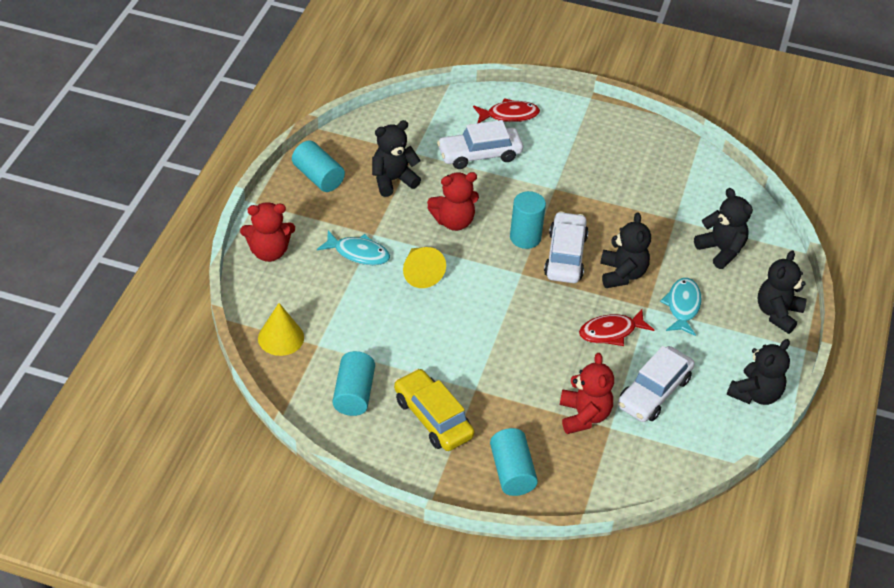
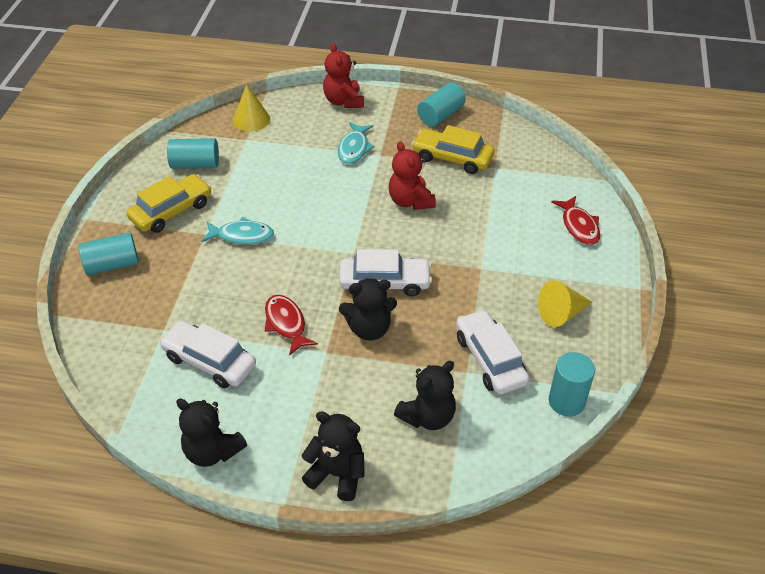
camera: 85 degrees right, 0 degrees up
black teddy bear [372,120,421,197] -> yellow car [412,125,494,174]
yellow cone [403,247,446,288] -> yellow cone moved to [538,280,593,327]
white car [437,120,523,169] -> white car moved to [456,309,529,394]
turquoise cylinder [510,191,546,249] -> turquoise cylinder moved to [549,352,595,417]
red teddy bear [560,353,614,434] -> none
turquoise fish [660,278,701,336] -> turquoise fish moved to [201,217,274,244]

